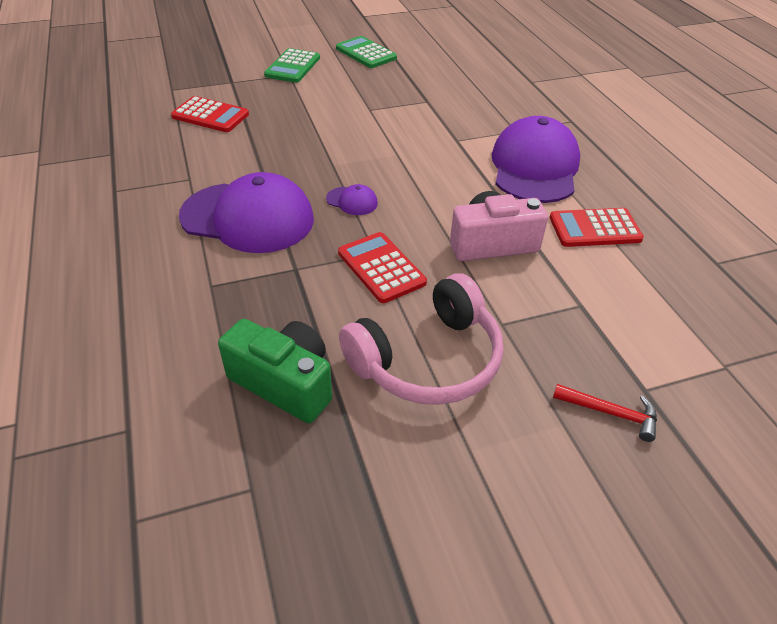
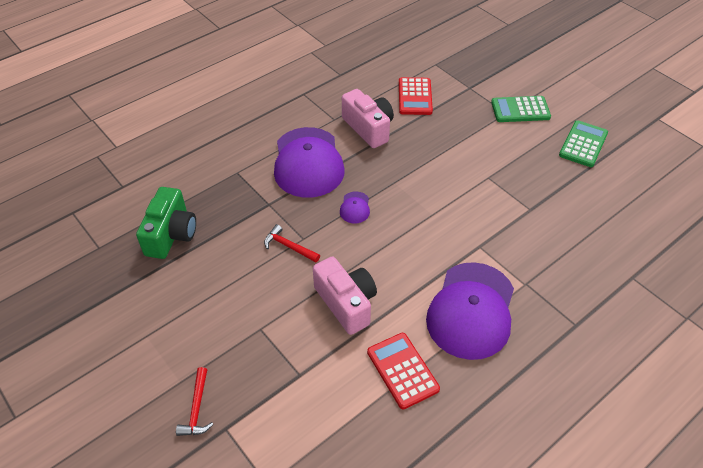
camera: 70 degrees right, 5 degrees up
red calculator [338,232,427,303] -> red hammer [264,224,320,262]
pink headphones [339,273,504,405] -> none
purple cap [492,116,580,203] -> purple cap turned 120 degrees clockwise [426,262,514,360]
none -> pink camera [342,89,394,148]

